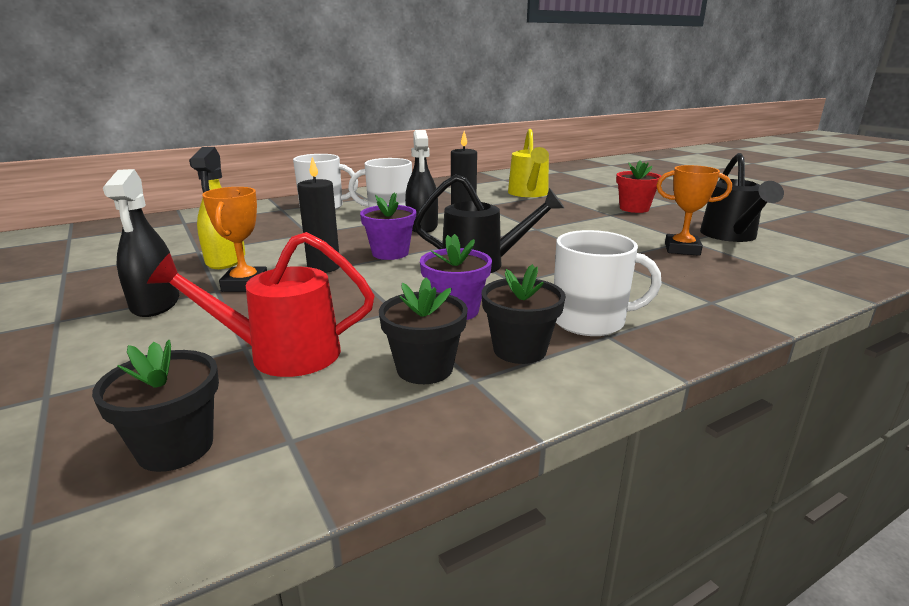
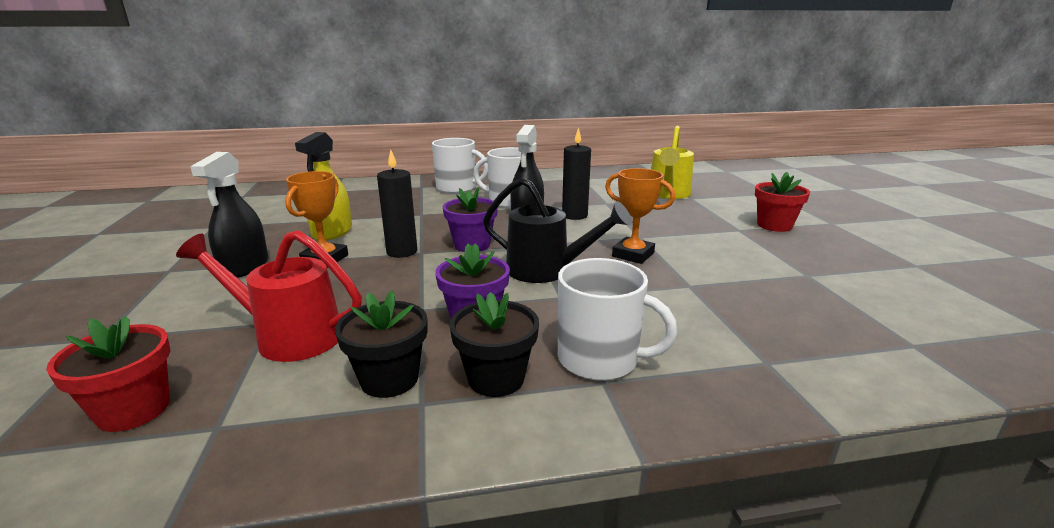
camera: 20 degrees right, 0 degrees up
black flower pot [92,340,219,472] -> red flower pot [46,316,170,432]
orange trophy [656,165,732,256] -> orange trophy moved to [605,168,675,264]
black watering can [700,153,784,242] -> none

